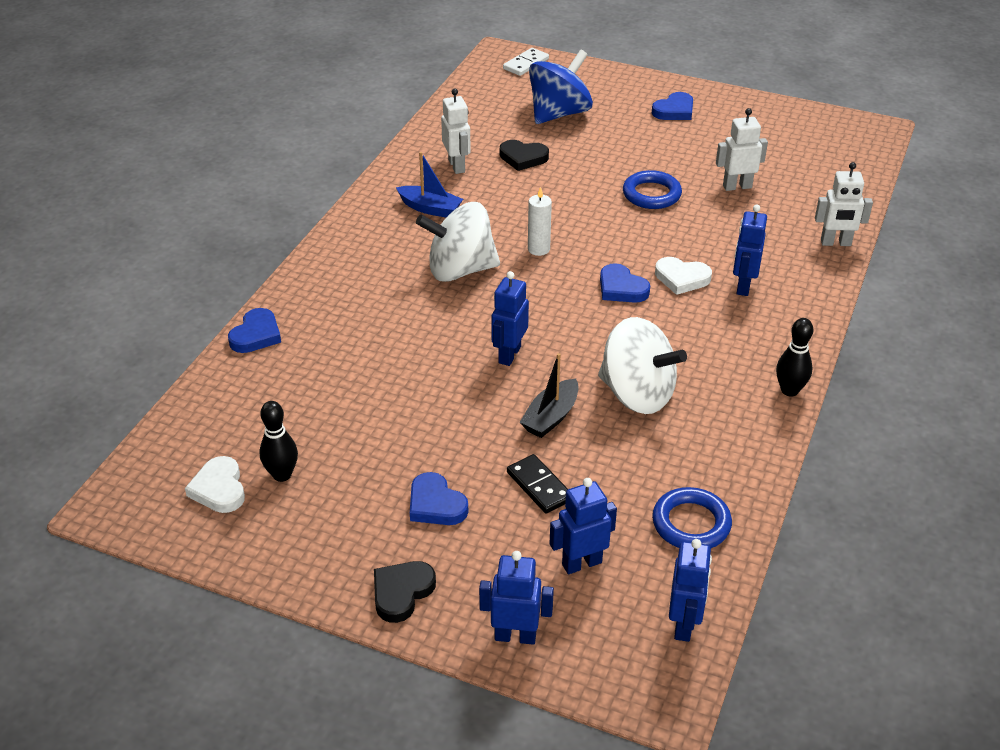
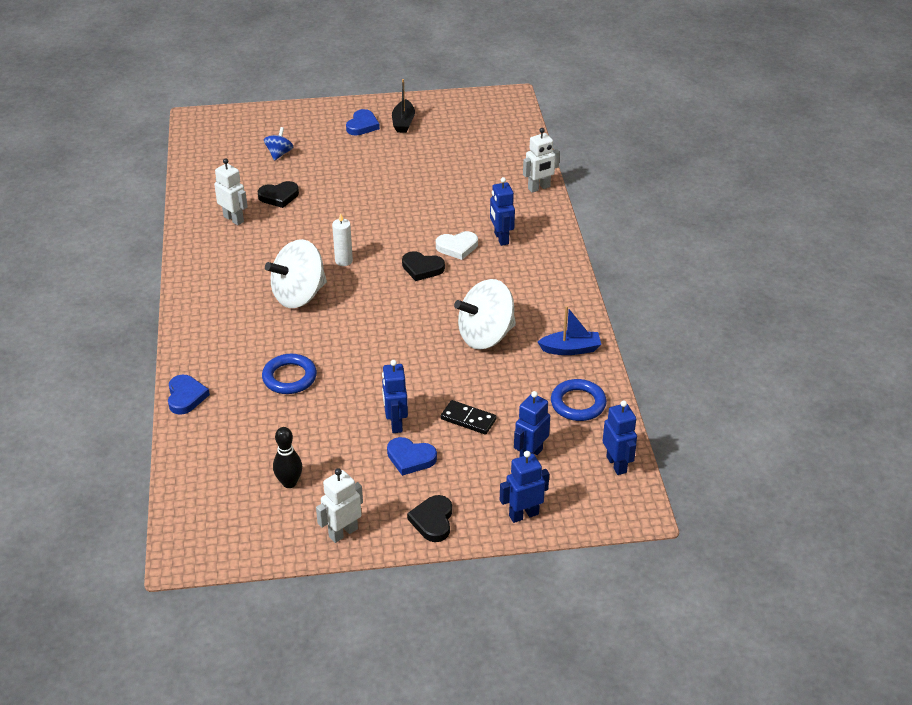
camera: 30 degrees left, 0 degrees up
white heart [185,456,245,513] -> none
blue boat [396,152,463,217] -> blue boat moved to [538,306,601,355]
blue robot [491,271,529,366] -> blue robot moved to [382,360,408,433]
white domino [503,48,549,76] -> none
black boat [520,353,579,438] -> black boat moved to [392,79,415,133]
blue spinning top [529,50,593,124] -> blue spinning top [264,127,293,161], size x0.50
white spinning top [598,317,687,414] -> white spinning top turned 150 degrees clockwise [454,279,516,350]
blue heart [600,263,650,303] -> black heart [402,251,445,281]
blue ring [623,170,682,209] -> blue ring moved to [262,354,317,394]
white robot [716,108,768,191] -> white robot moved to [316,468,363,543]
black bowling pin [776,318,813,397] -> none

